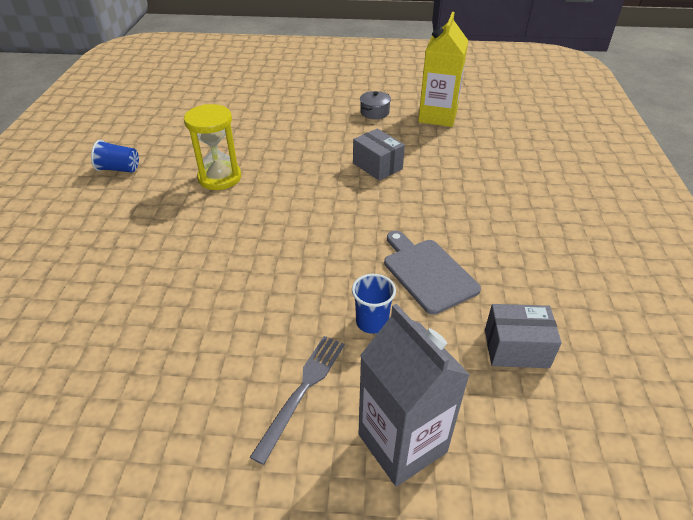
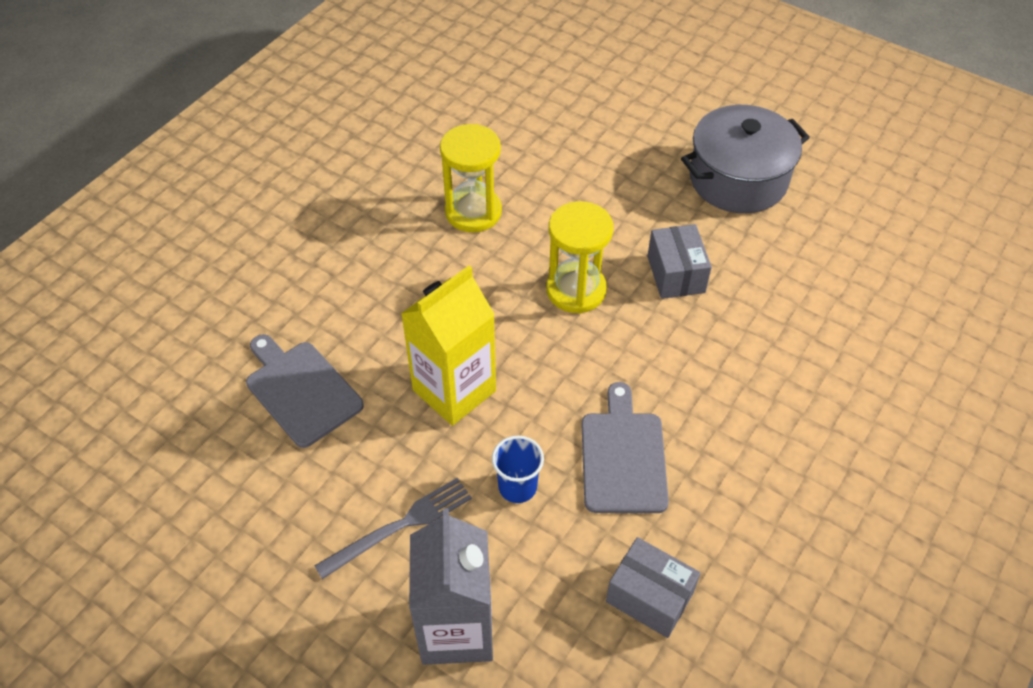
camera: 30 degrees right, 10 degrees up
blue cup [91,140,139,173] -> none
grey pot [360,91,391,119] -> grey pot [681,105,810,213], size x2.24
yellow carton [418,12,468,127] -> yellow carton moved to [401,266,496,426]
none -> grey cutting board [246,334,364,448]
none -> yellow hourglass [546,201,613,313]

